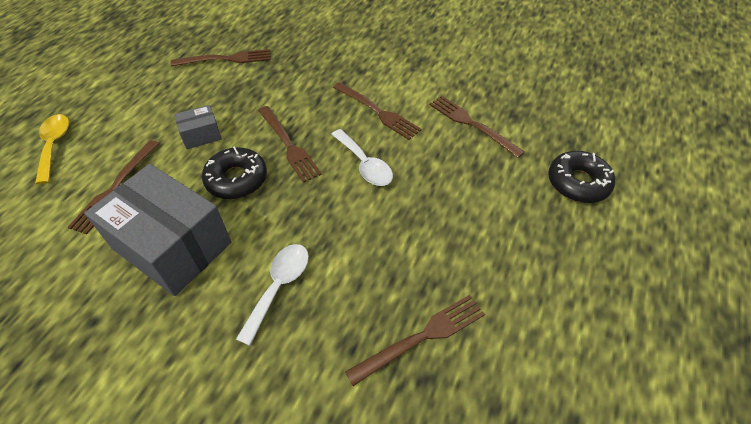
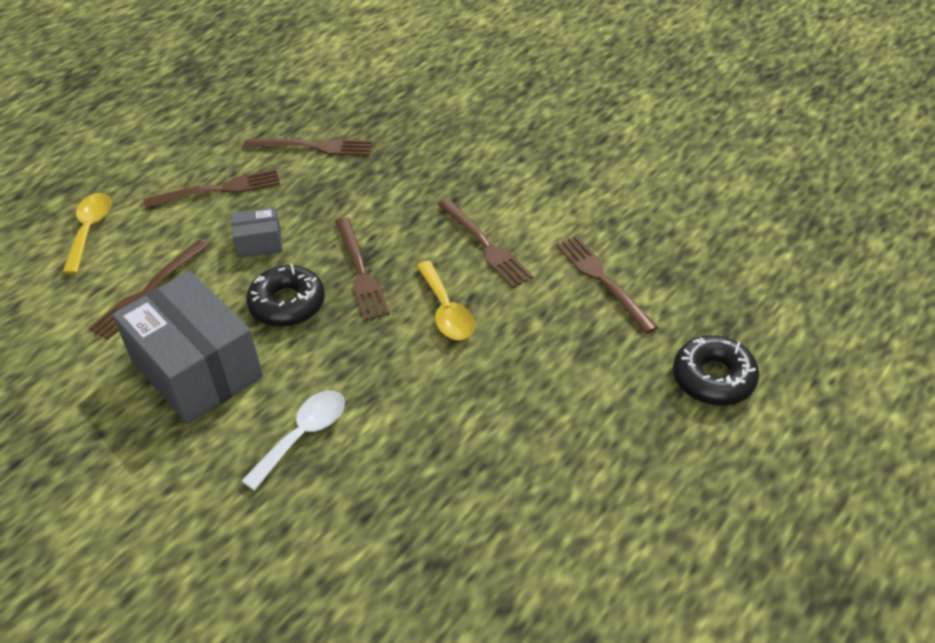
camera: 15 degrees right, 5 degrees down
white spoon [331,129,393,186] -> yellow spoon [416,261,475,340]
brown fork [345,295,485,386] -> brown fork moved to [143,169,280,208]

